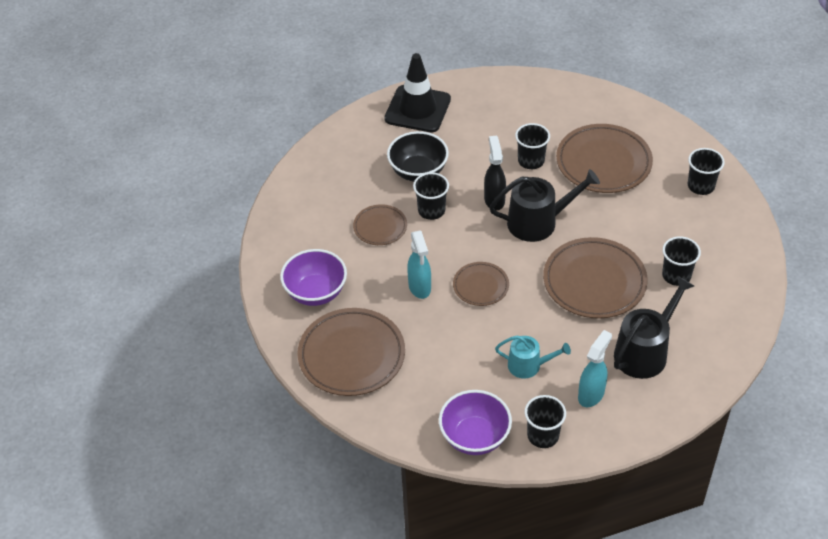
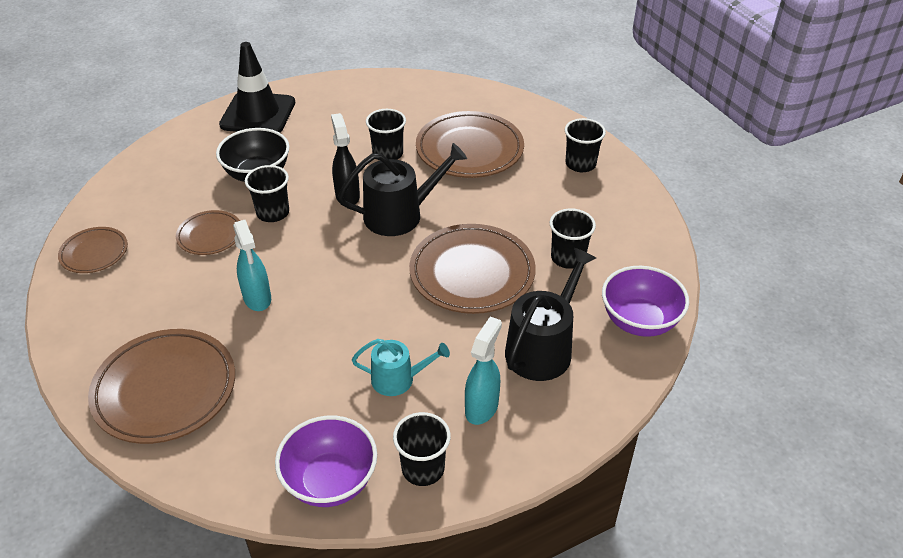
camera: 10 degrees left, 5 degrees down
purple bowl [280,249,347,306] -> purple bowl moved to [602,266,689,337]
brown plate [453,262,509,306] -> brown plate moved to [58,227,128,273]

